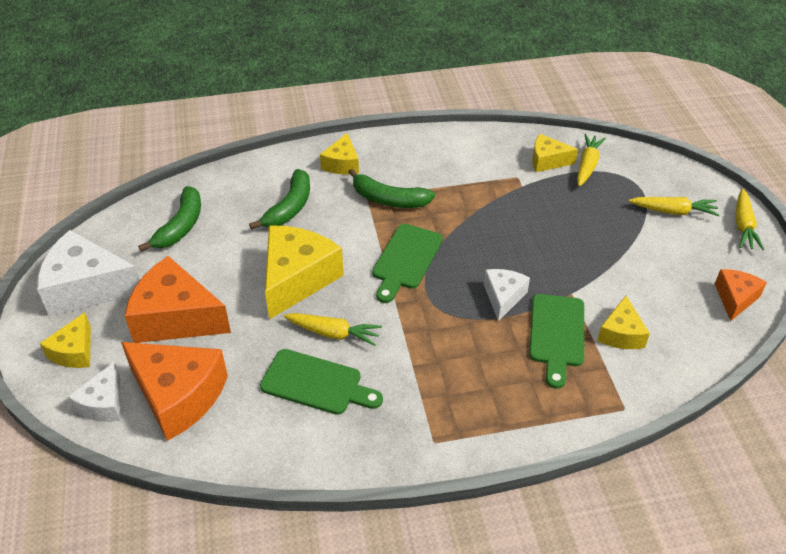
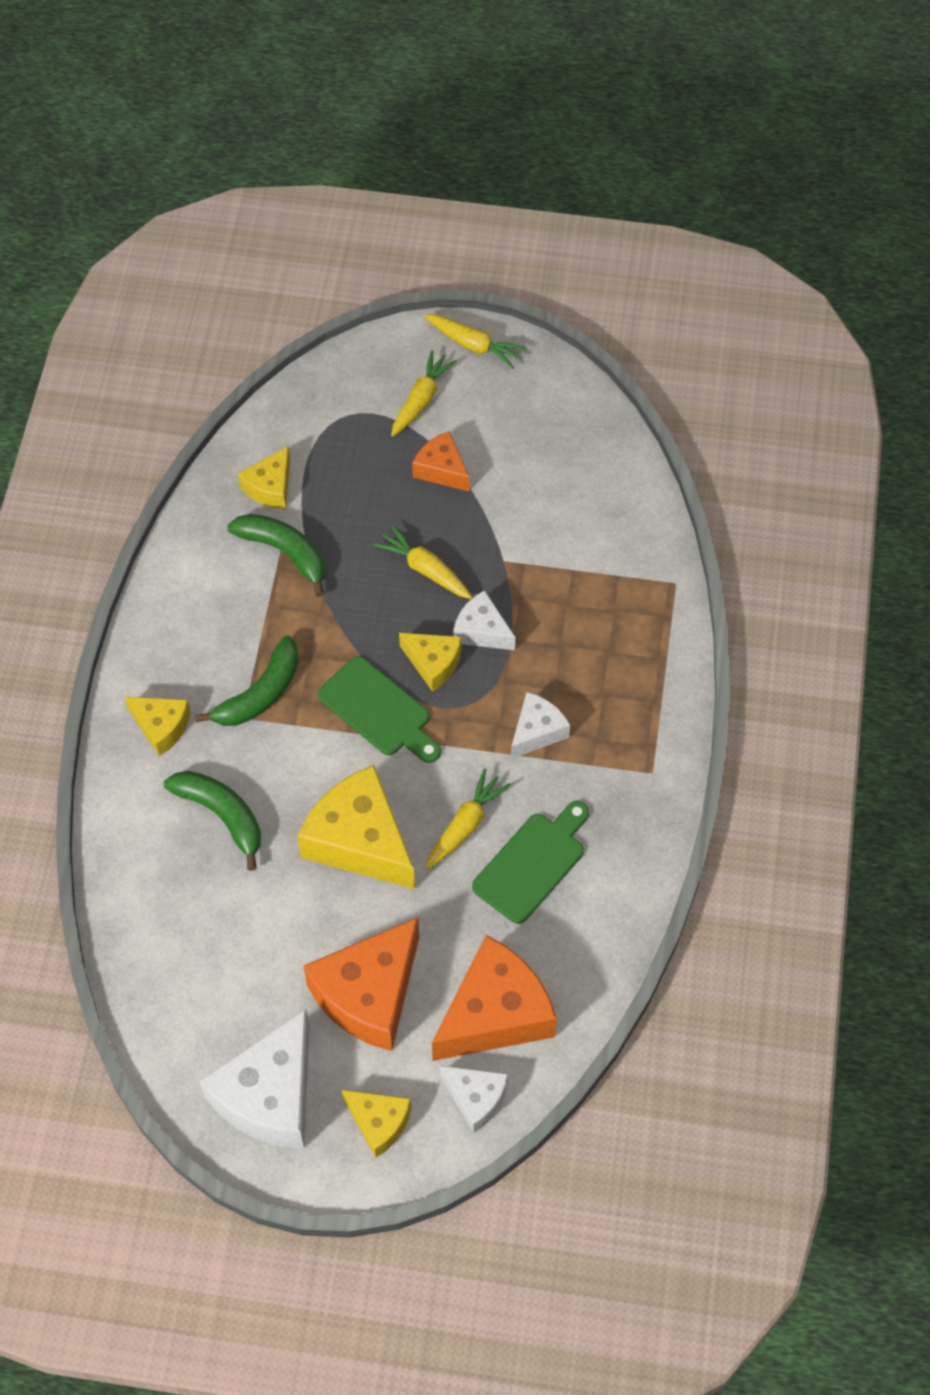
camera: 70 degrees left, 15 degrees up
green banana [138,186,201,252] -> green banana moved to [227,514,325,597]
green cutting board [529,294,584,389] -> none
yellow carrot [577,134,606,187] -> yellow carrot moved to [373,525,472,599]
yellow cheese [597,296,650,349] -> yellow cheese moved to [399,633,462,692]
orange cheese [715,269,767,321] -> orange cheese moved to [412,431,470,492]
none -> white cheese [511,692,570,759]

